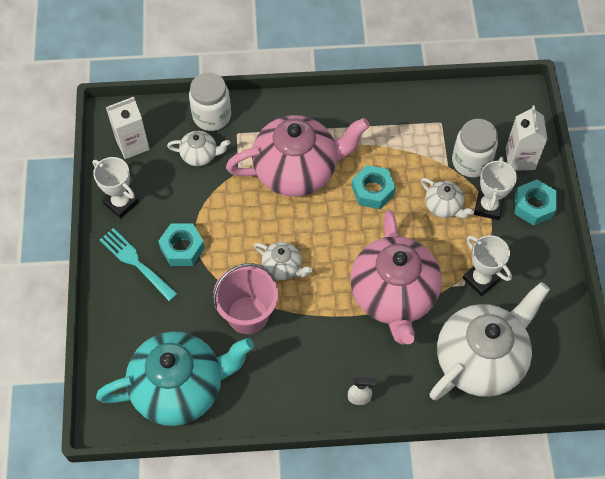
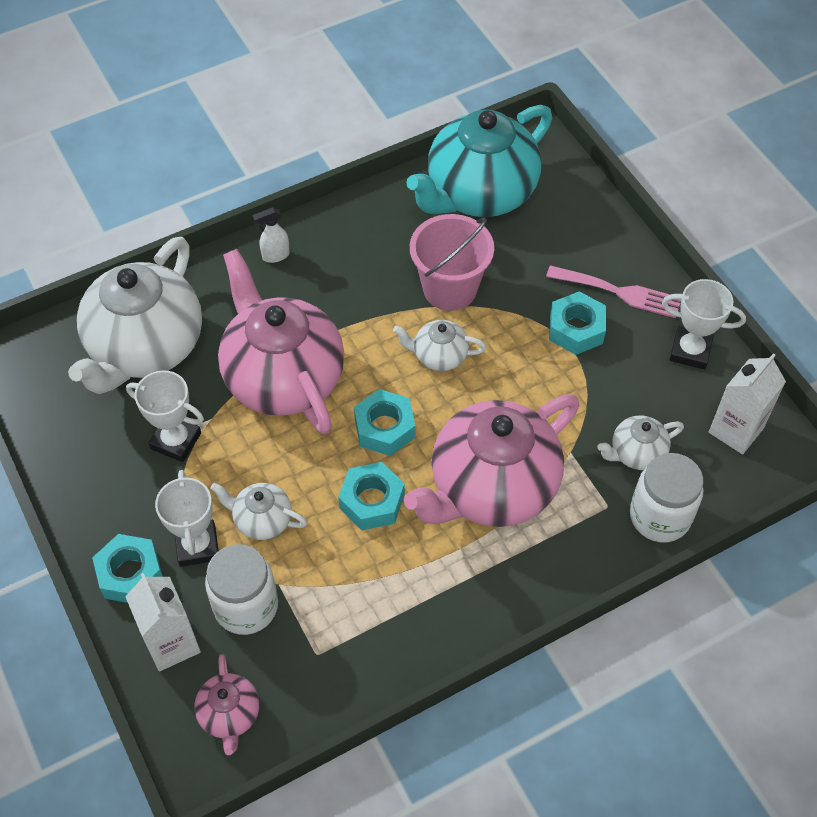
camera: 155 degrees right, 5 degrees down
turquoise fork [100,228,177,301] -> pink fork [546,265,681,318]
none -> pink teapot [194,654,259,755]
none -> turquoise nut [354,389,416,456]

